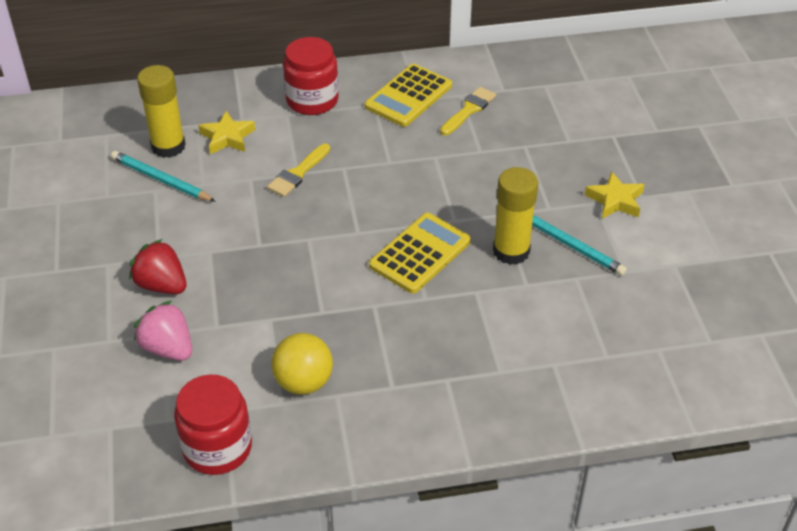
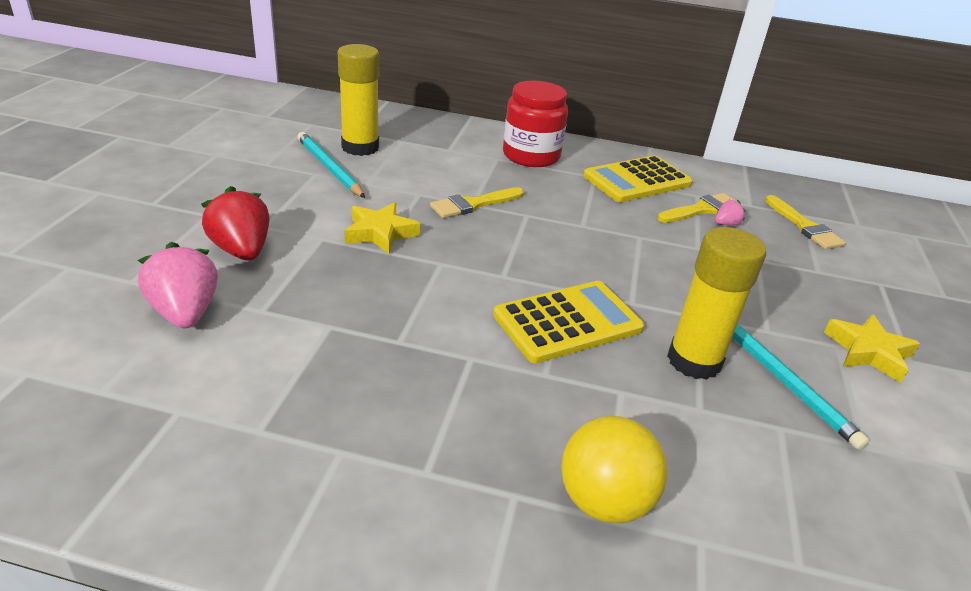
camera: 20 degrees right, 10 degrees down
red jar [174,374,252,475] -> none
yellow star [198,111,255,154] -> yellow star moved to [344,202,420,254]
yellow ball [271,333,333,395] -> yellow ball moved to [561,416,668,523]
none -> pink strawberry [715,200,746,225]
none -> yellow brush [765,195,846,249]

